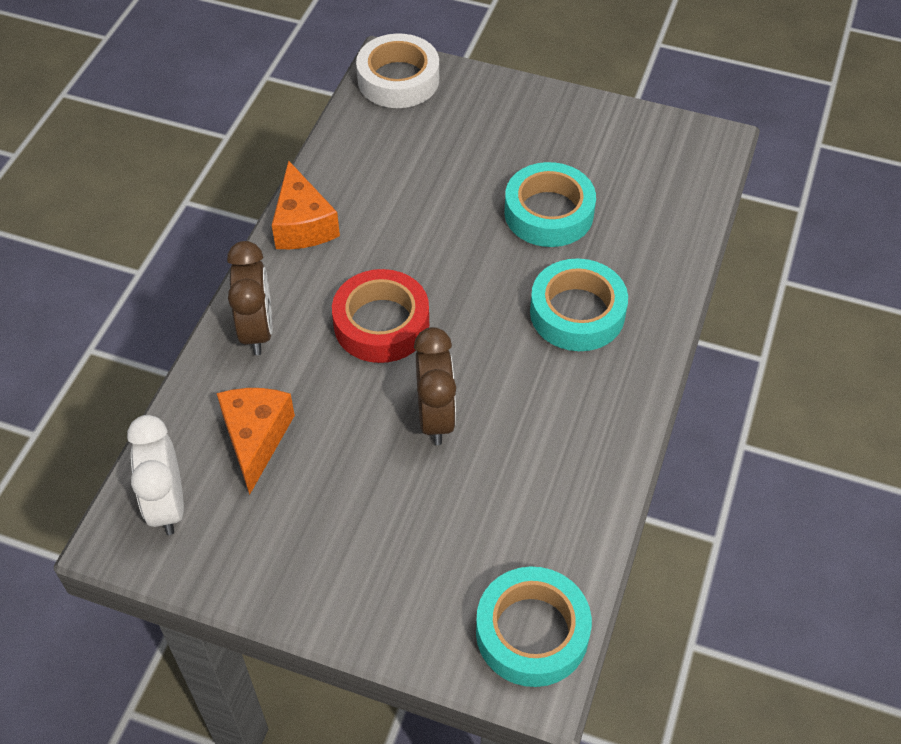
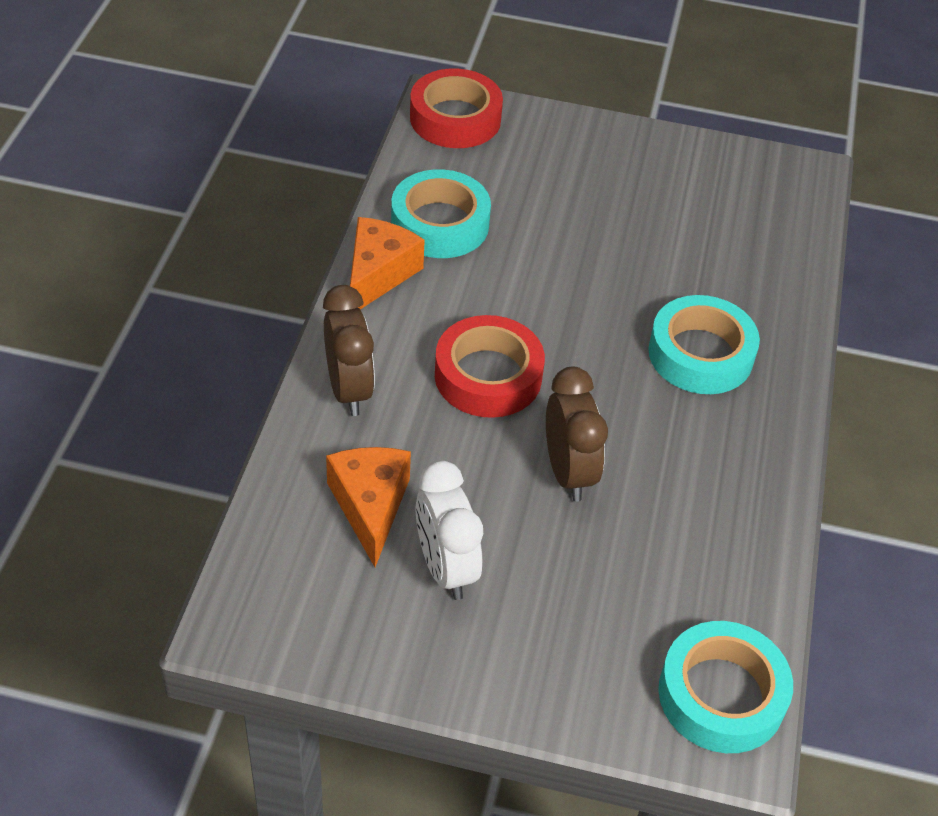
camera: 10 degrees left, 5 degrees down
white clock [127,415,184,535] -> white clock moved to [416,460,483,600]
orange cheese [272,160,340,249] -> orange cheese turned 135 degrees counterclockwise [350,217,425,309]
white tape [356,34,439,108] -> red tape [410,69,503,148]
turquoise tape [504,162,596,247] -> turquoise tape moved to [391,169,491,258]

